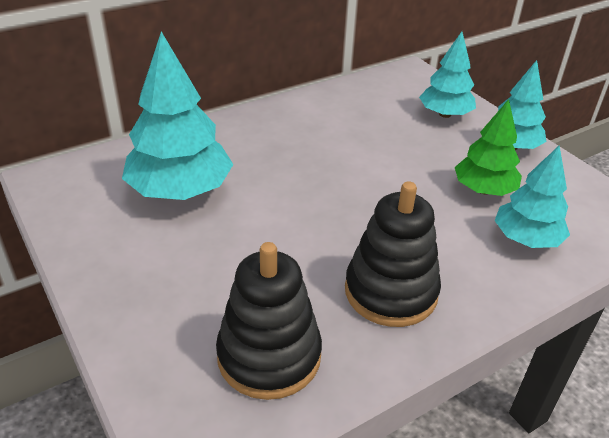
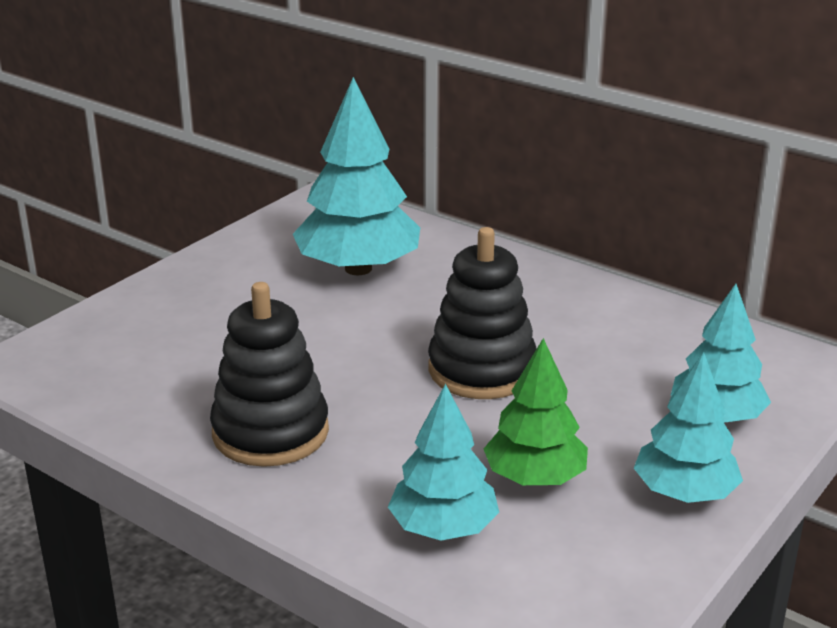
camera: 70 degrees right, 10 degrees down
black stacking toy [216,242,322,400] -> black stacking toy moved to [428,227,537,399]

